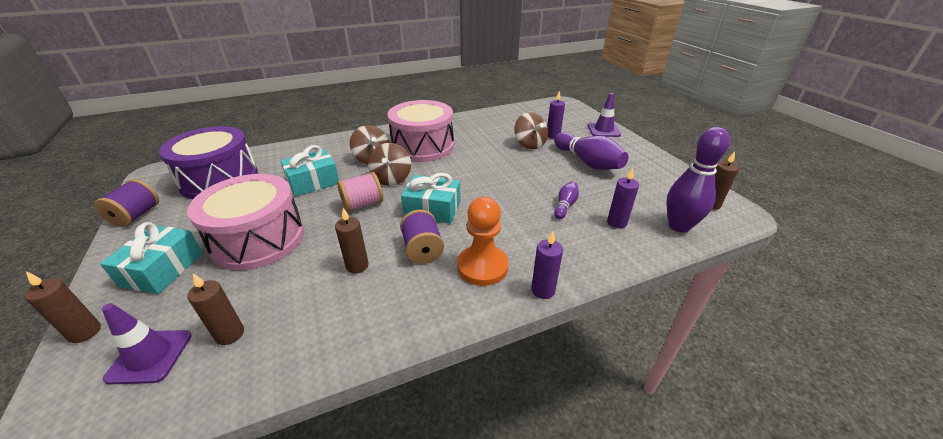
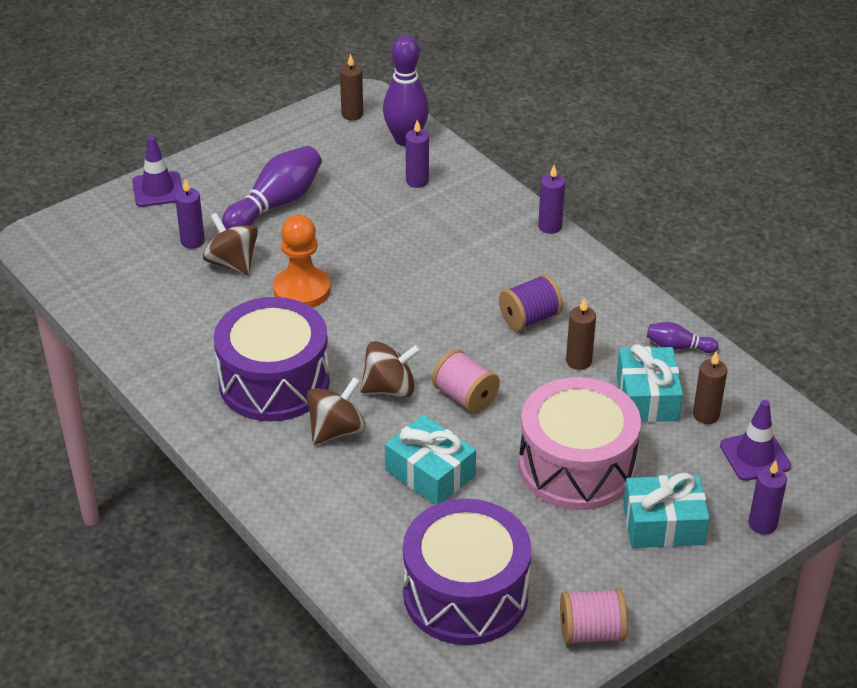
camera: 105 degrees left, 5 degrees up
brown candle [24,271,101,343] -> purple candle [749,460,787,535]
purple spool [94,179,159,227] -> pink spool [560,588,627,645]
pink drum [387,100,454,162] -> purple drum [214,297,330,421]
turquoise gift [401,173,460,224] -> turquoise gift moved to [617,344,683,422]
orange pawn [457,197,509,286] -> orange pawn moved to [273,215,331,307]
brown spinning top [514,112,548,149] -> brown spinning top turned 90 degrees counterclockwise [203,213,258,276]
purple bowling pin [554,181,579,219] -> purple bowling pin moved to [647,322,719,353]

